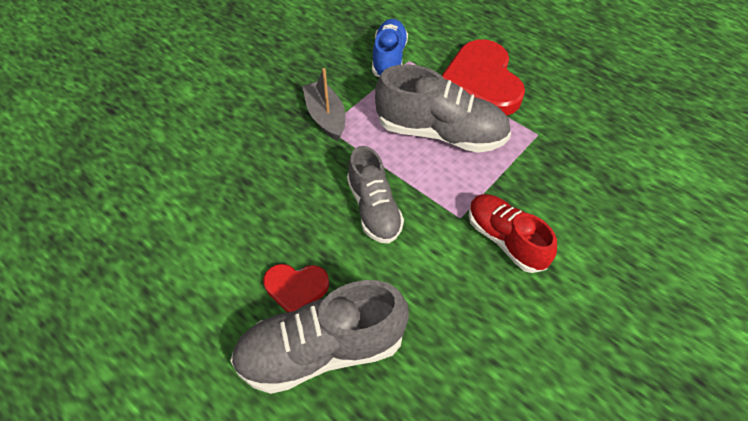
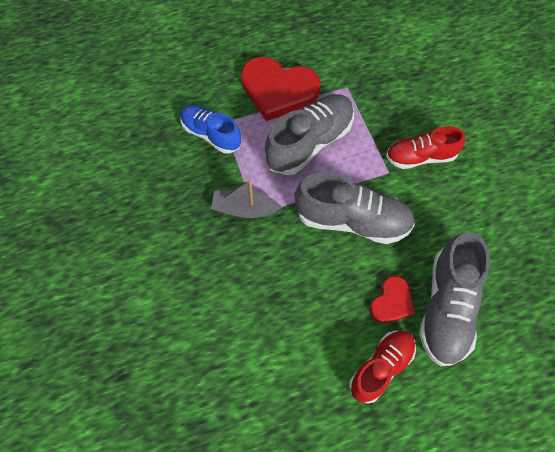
camera: 60 degrees left, 10 degrees up
grey shoe [347,146,404,244] -> grey shoe [295,172,415,244], size x1.51
none -> red shoe [349,331,416,404]

